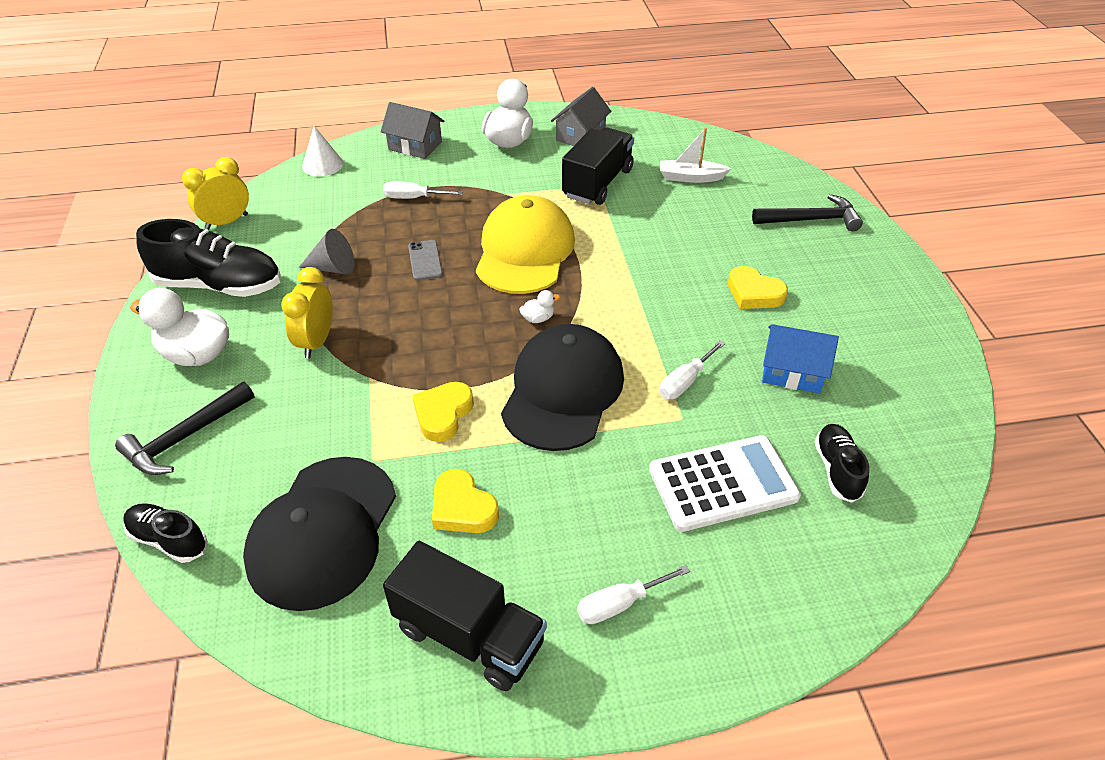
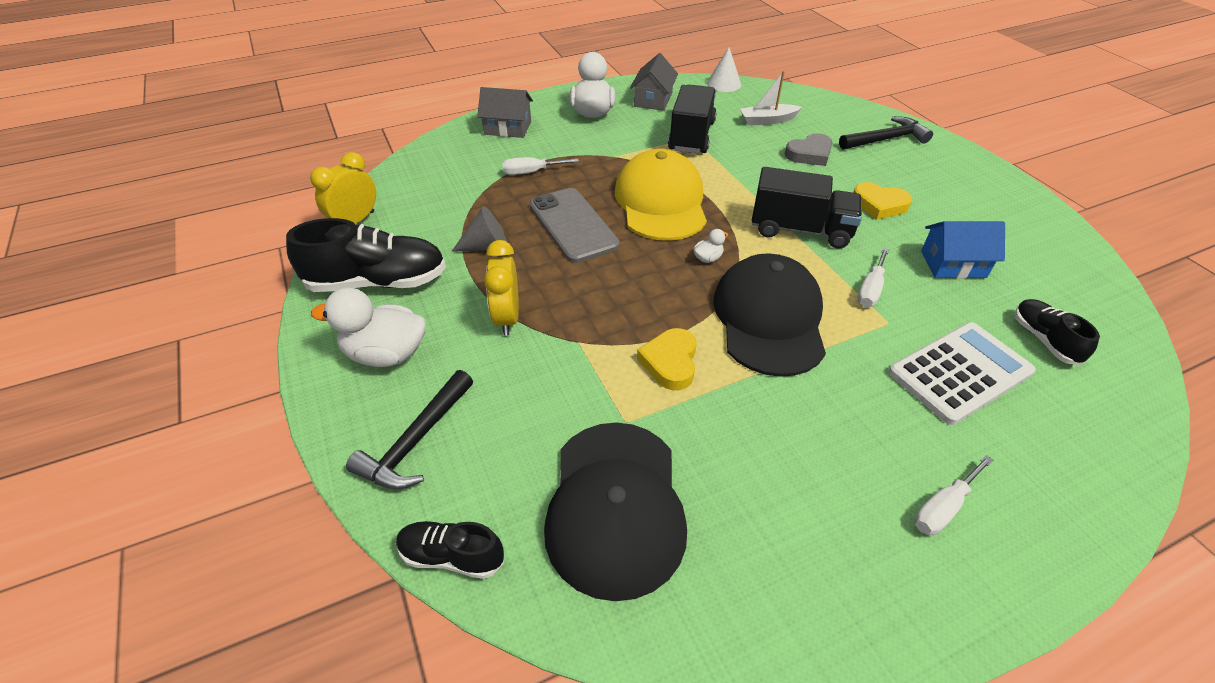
camera: 15 degrees left, 0 degrees up
white cone [302,126,343,176] -> white cone moved to [707,47,741,92]
black truck [383,541,547,691] -> black truck moved to [752,167,862,248]
grey phone [408,240,443,281] -> grey phone [530,188,620,263], size x1.93
yellow heart [432,469,499,533] -> none
none -> grey heart [785,133,833,166]

